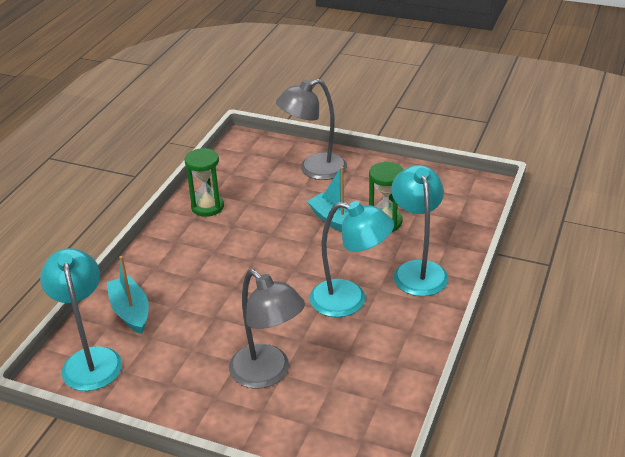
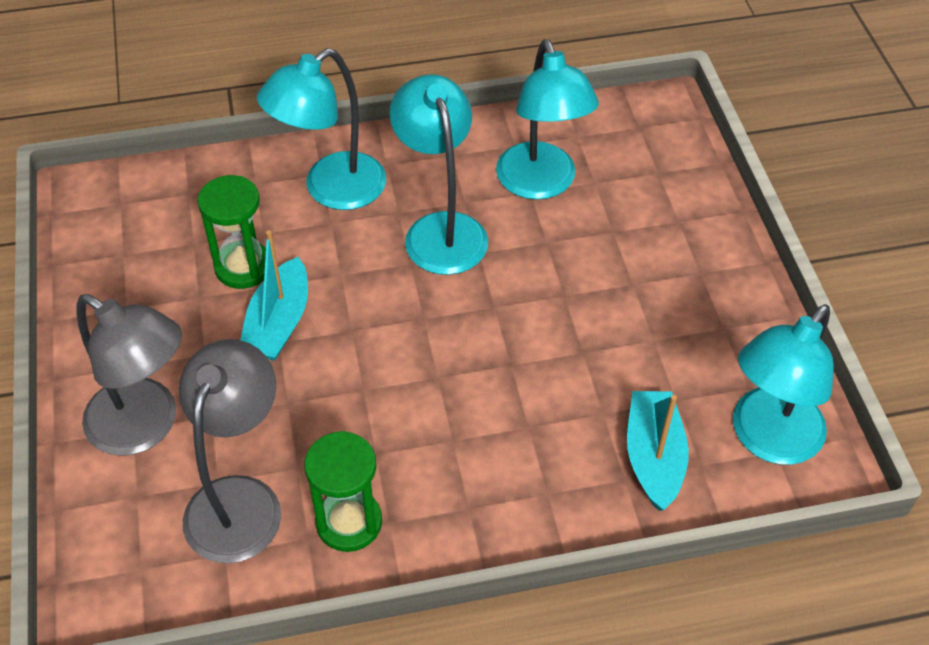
camera: 125 degrees left, 15 degrees up
turquoise boat [107,256,149,334] -> turquoise boat turned 150 degrees clockwise [627,391,689,511]
grey lamp [229,269,305,389] -> grey lamp moved to [179,339,281,563]
none -> turquoise lamp [496,39,599,200]

